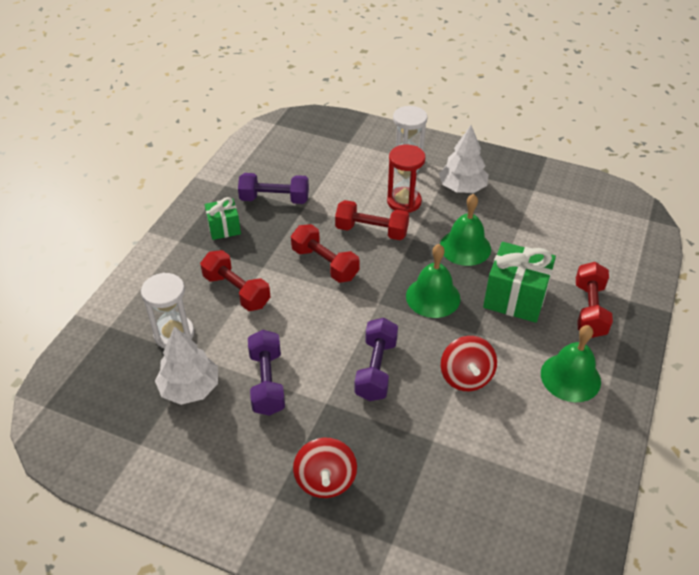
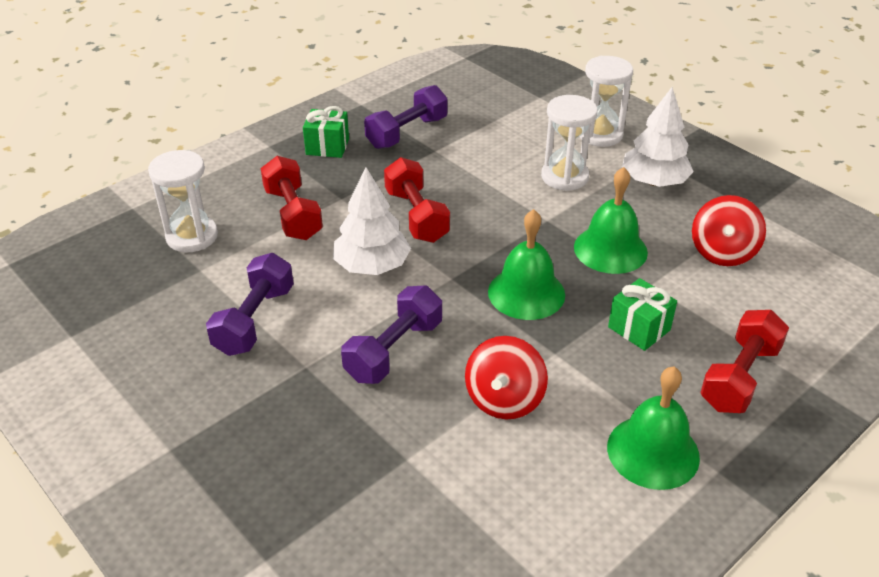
camera: 25 degrees right, 5 degrees down
white tree [155,326,218,405] -> white tree moved to [333,168,411,275]
purple dumbbell [238,173,309,204] -> purple dumbbell turned 75 degrees counterclockwise [364,85,448,149]
red spinning top [293,438,357,498] -> red spinning top moved to [692,195,766,266]
red dumbbell [335,200,409,240] -> none
red hourglass [387,145,425,213] -> white hourglass [541,95,598,191]
green gift [483,242,556,323] -> green gift [608,278,677,351], size x0.58

